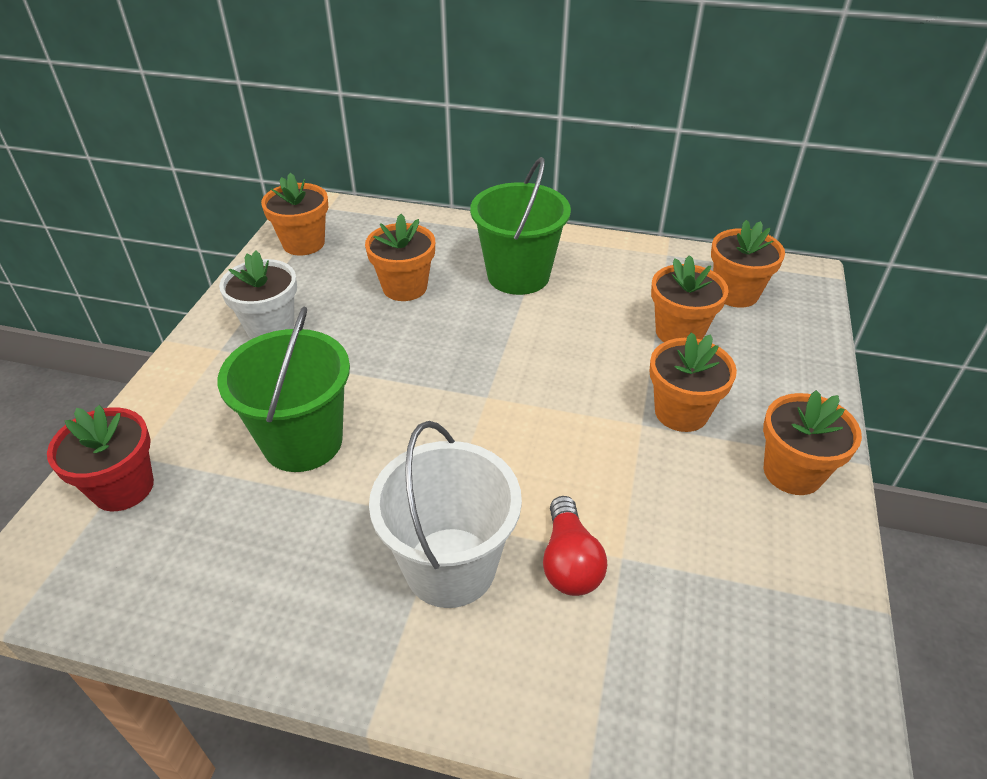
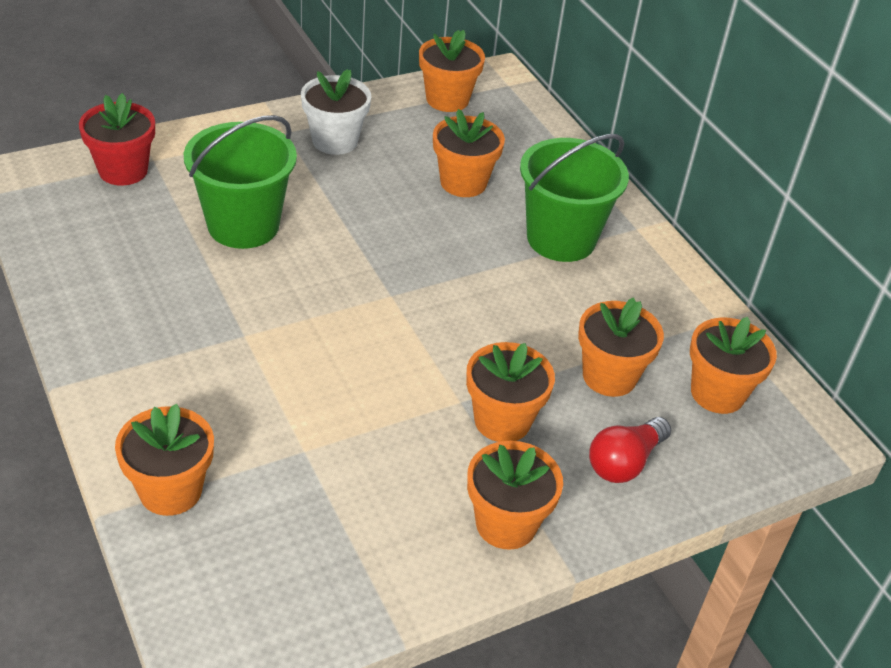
camera: 45 degrees right, 0 degrees up
white bucket [369,421,522,608] -> none
red light bulb [543,496,607,596] -> red light bulb moved to [589,417,671,483]
none -> orange flower pot [115,404,214,516]

